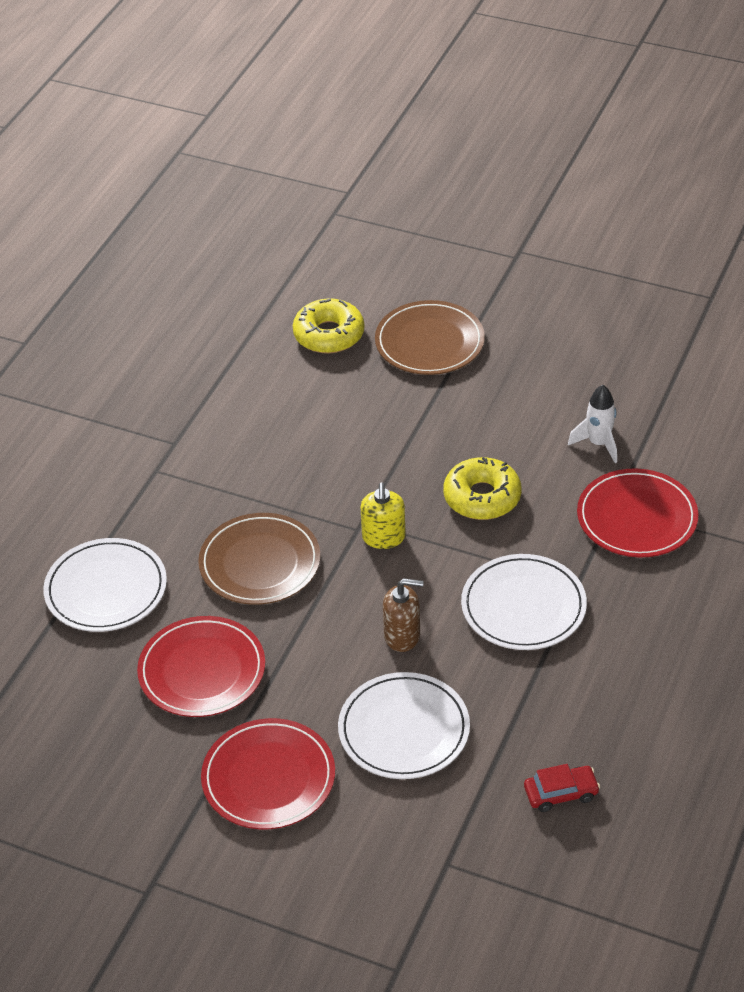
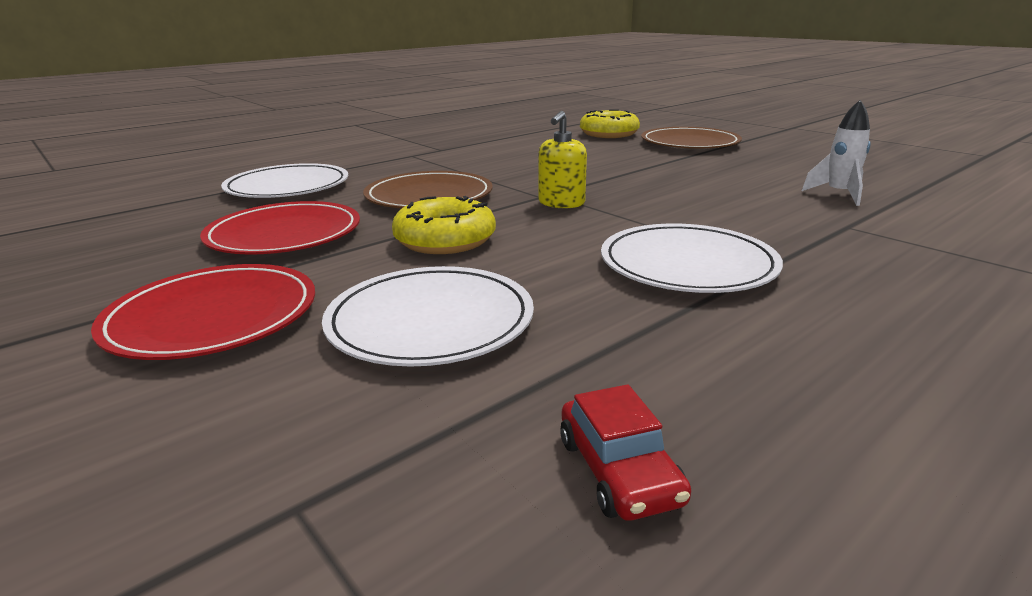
camera: 25 degrees right, 20 degrees down
brown soap dispenser [383,578,424,652] -> none
yellow donut [443,457,522,520] -> yellow donut moved to [392,196,496,254]
red car [524,764,600,812] -> red car turned 60 degrees clockwise [560,384,691,521]
red plate [577,469,698,557] -> none

